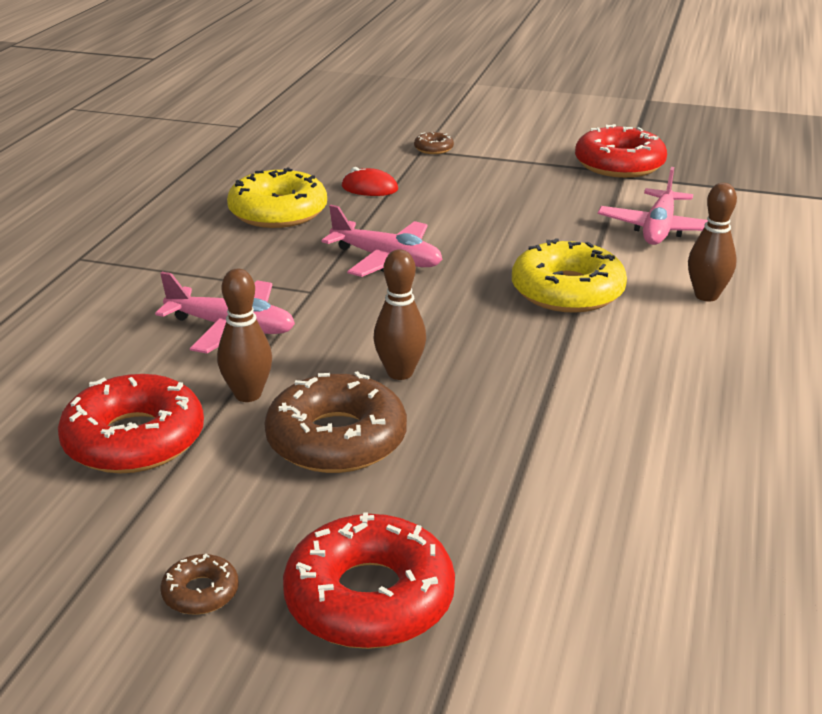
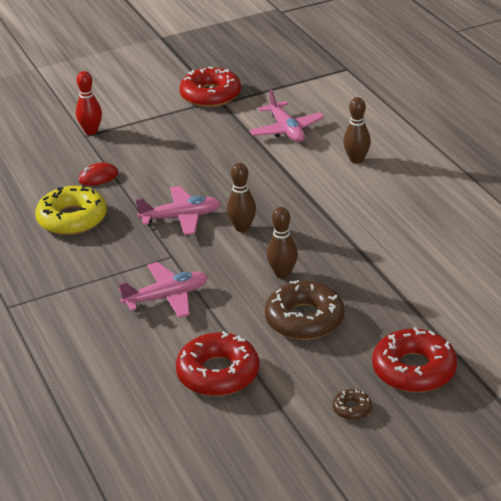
camera: 40 degrees left, 5 degrees up
brown bowling pin [217,269,272,402] -> brown bowling pin moved to [227,163,256,232]
brown donut [414,132,454,154] -> red bowling pin [76,71,102,135]
yellow donut [512,238,627,313] -> none

